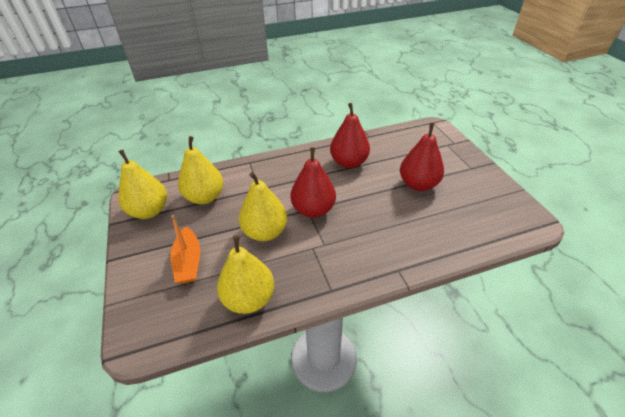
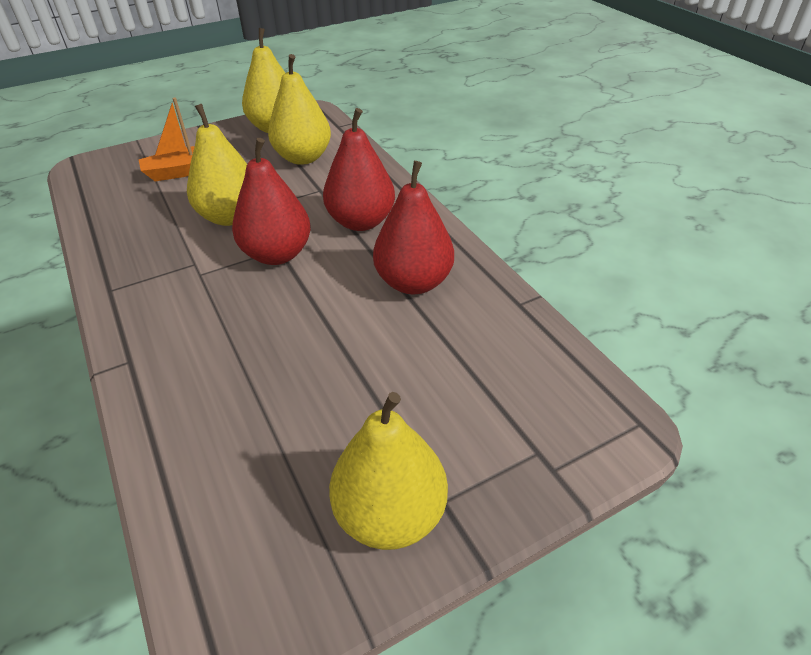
camera: 80 degrees right, 0 degrees up
yellow pear [217,235,274,314] -> yellow pear moved to [329,392,448,550]
red pear [400,123,444,191] -> red pear moved to [323,108,395,231]

